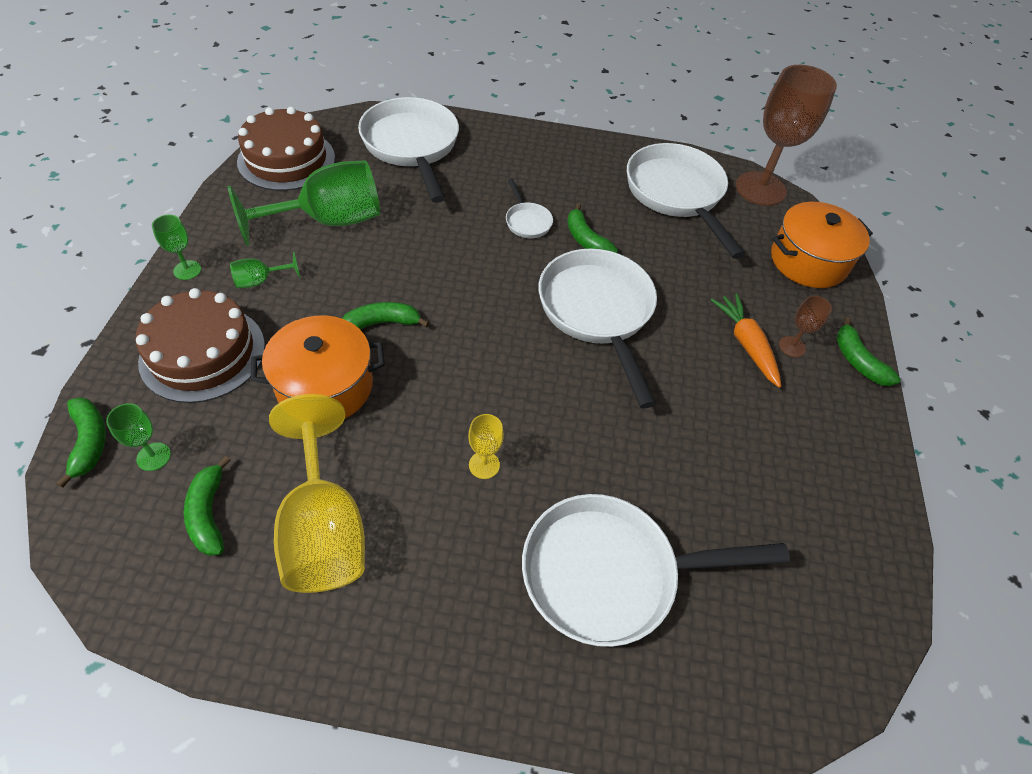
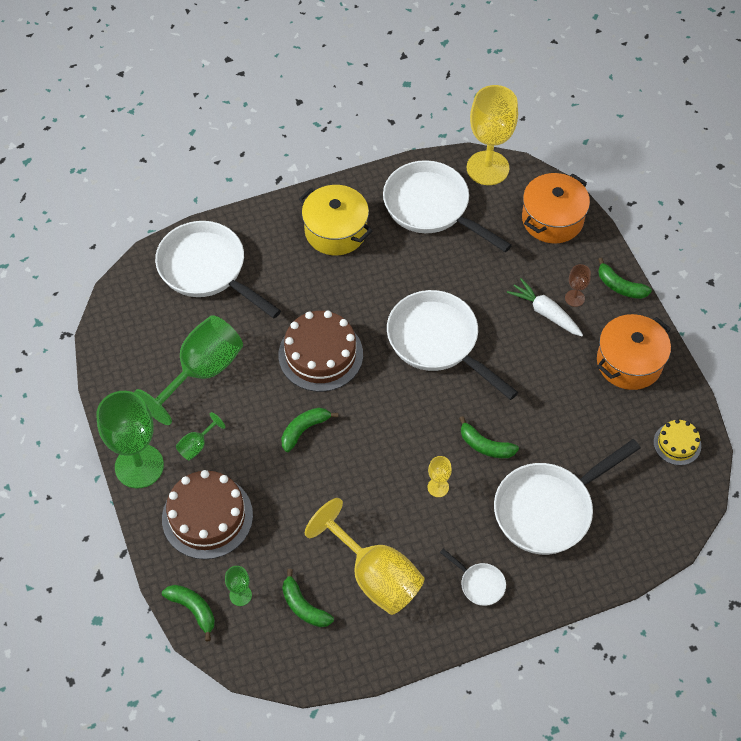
camera: 25 degrees left, 5 degrees up
green goblet [152,215,201,280] -> green goblet [96,391,164,488], size x2.28
brown cake [237,107,335,191] -> brown cake moved to [278,311,363,392]
orange pot [251,315,385,418] -> orange pot moved to [597,314,671,390]
white pan [506,178,553,238] -> white pan moved to [440,549,506,606]
green banana [567,203,618,253] -> green banana moved to [459,416,519,458]
orange carrot [711,294,781,388] -> white carrot [507,278,583,336]
brown goblet [736,65,837,206] -> yellow goblet [467,85,518,185]
none -> yellow pot [299,185,372,255]
none -> yellow cake [654,419,701,465]

